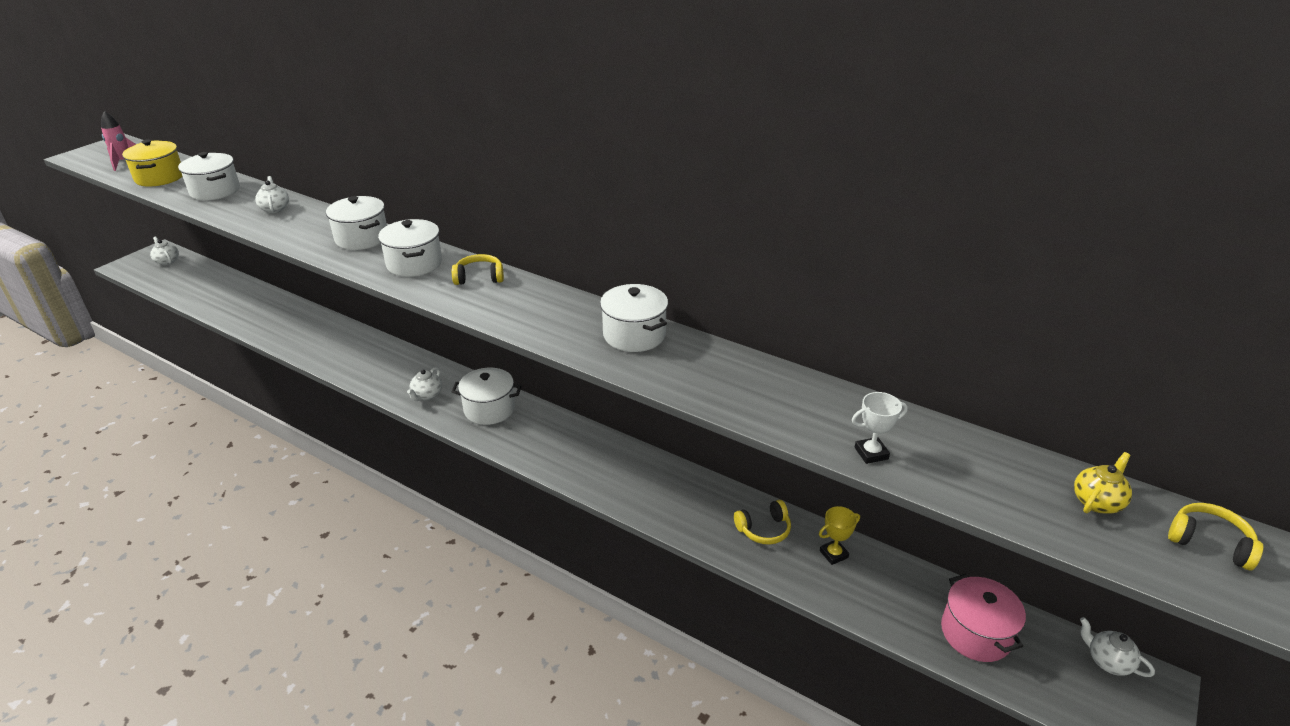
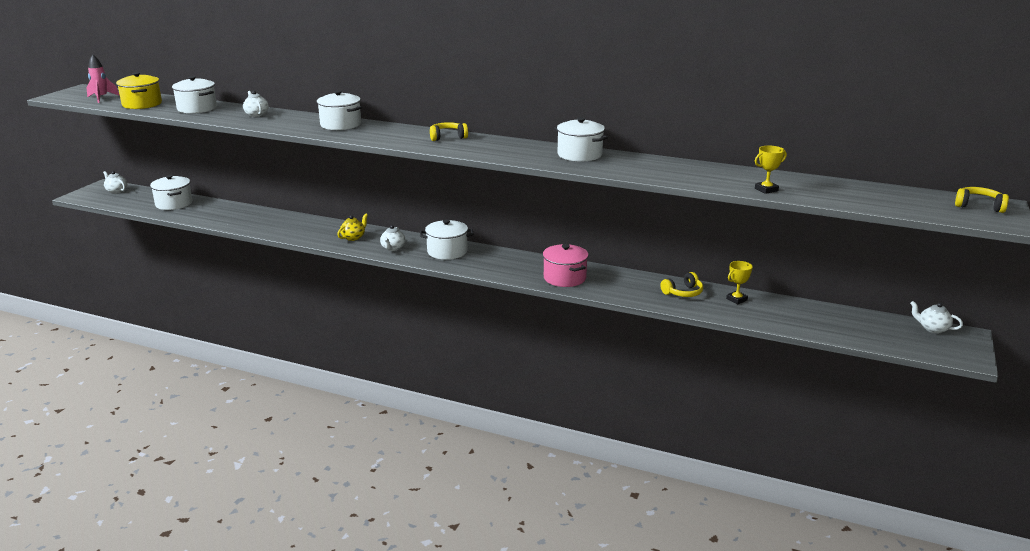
camera: 10 degrees left, 10 degrees down
white pot [378,219,442,277] -> white pot moved to [150,175,192,210]
white trophy [852,392,908,464] -> yellow trophy [755,146,787,194]
pink pot [941,574,1026,662] -> pink pot moved to [543,244,589,287]
yellow teapot [1074,452,1132,514] -> yellow teapot moved to [337,213,368,241]

